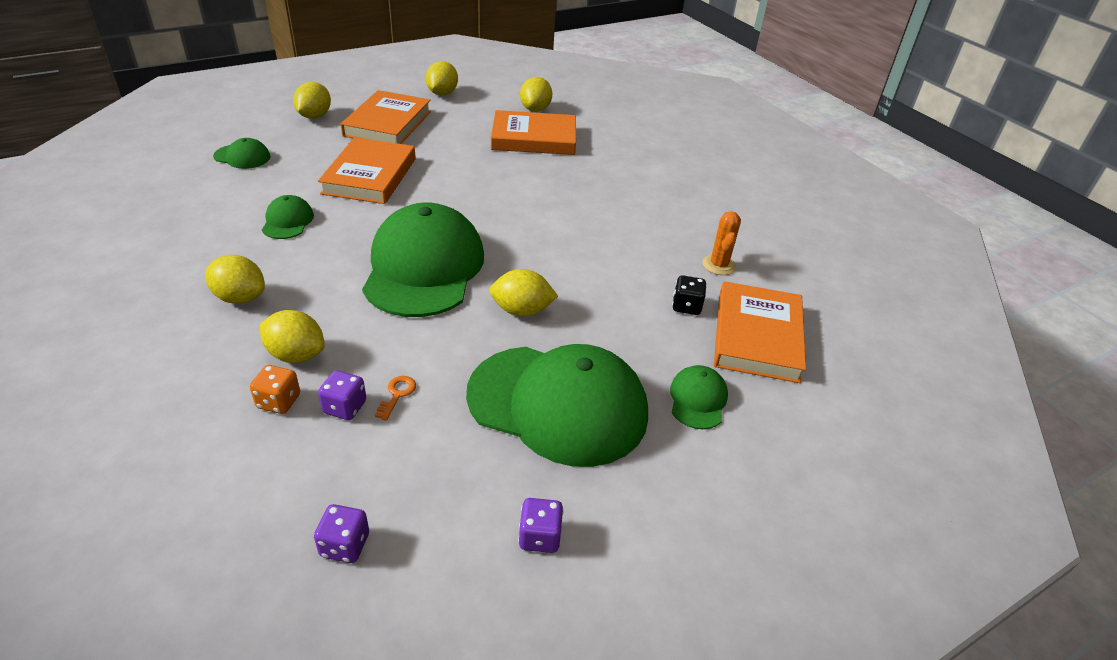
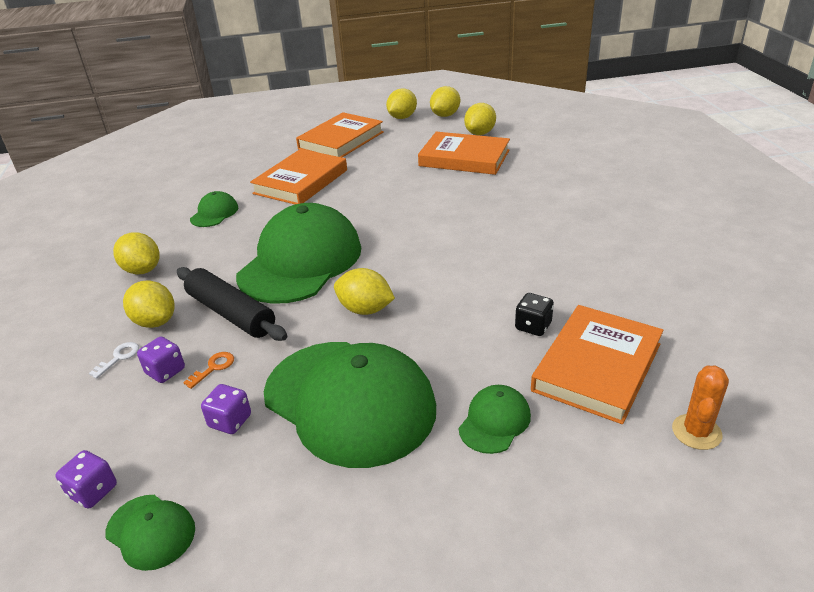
camera: 25 degrees right, 5 degrees down
green cap [213,138,271,169] -> green cap moved to [106,495,195,571]
orange dice [250,365,300,414] -> white key [89,342,139,379]
yellow lemon [293,82,331,119] -> yellow lemon moved to [430,86,460,117]
purple dice [518,498,564,553] -> purple dice moved to [201,384,251,434]
orange cactus [702,211,741,275] -> orange cactus moved to [672,365,729,450]
none -> black rolling pin [177,267,287,341]

